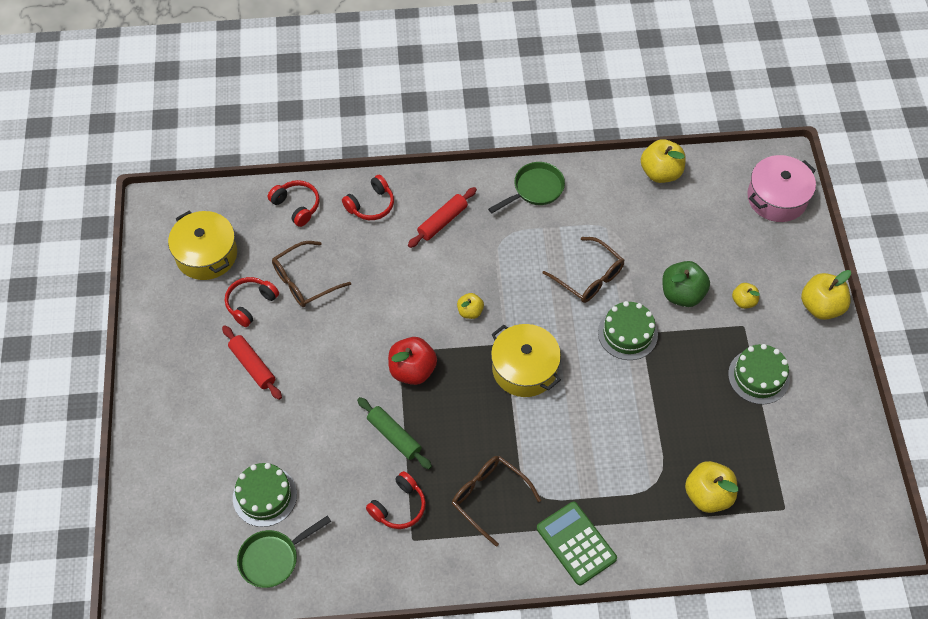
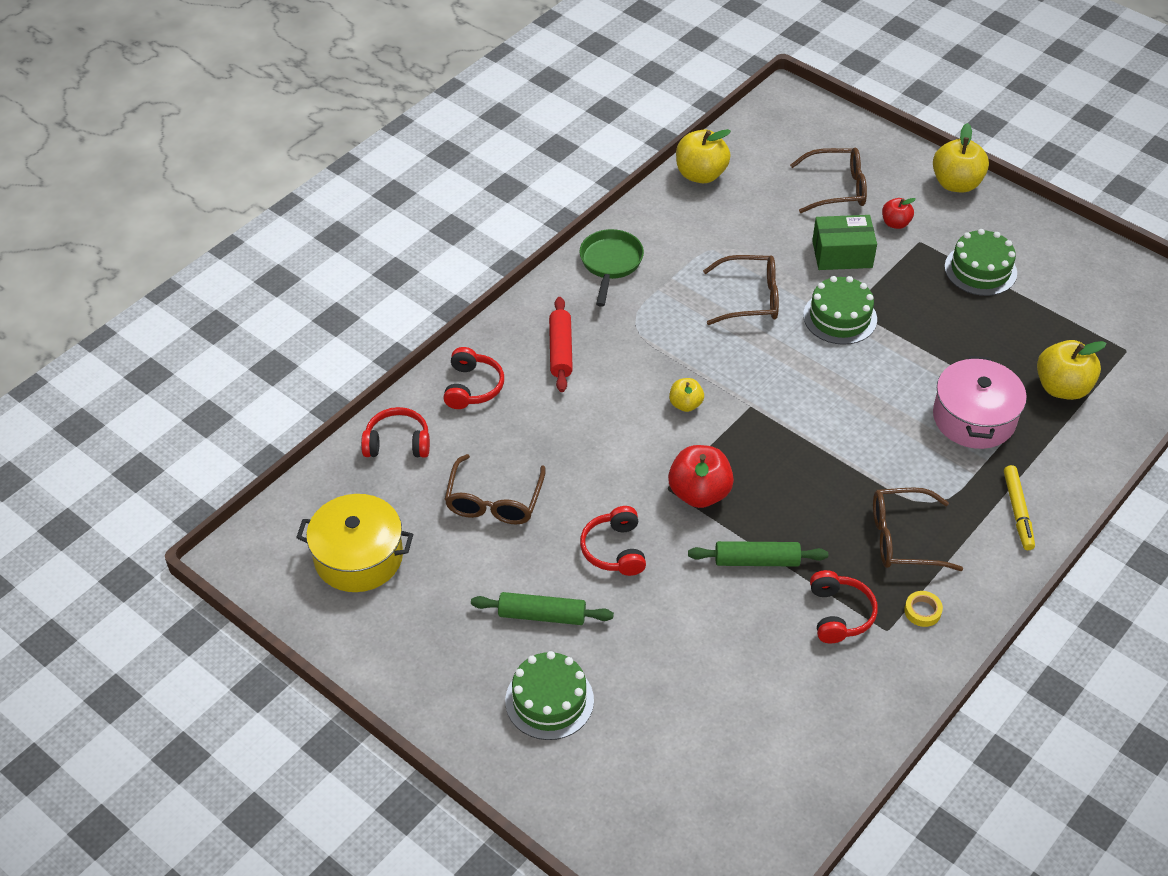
camera: 45 degrees left, 10 degrees down
red rolling pin [222,325,282,400] -> green rolling pin [471,592,614,625]
red headphones [225,277,279,327] -> red headphones moved to [580,506,646,576]
green cake [233,463,297,527] -> green cake moved to [505,651,594,740]
green pan [237,515,331,588] -> none
yellow pot [491,324,561,397] -> none
green calculator [537,502,617,585] -> yellow marker [1004,465,1035,550]
green apple [662,261,710,307] -> green box [812,215,877,270]
yellow apple [732,283,760,309] -> red apple [882,198,916,229]
pink pot [747,155,816,222] -> pink pot moved to [933,356,1027,449]
none -> brown glasses [790,148,867,213]
none -> yellow tape [904,591,943,627]

